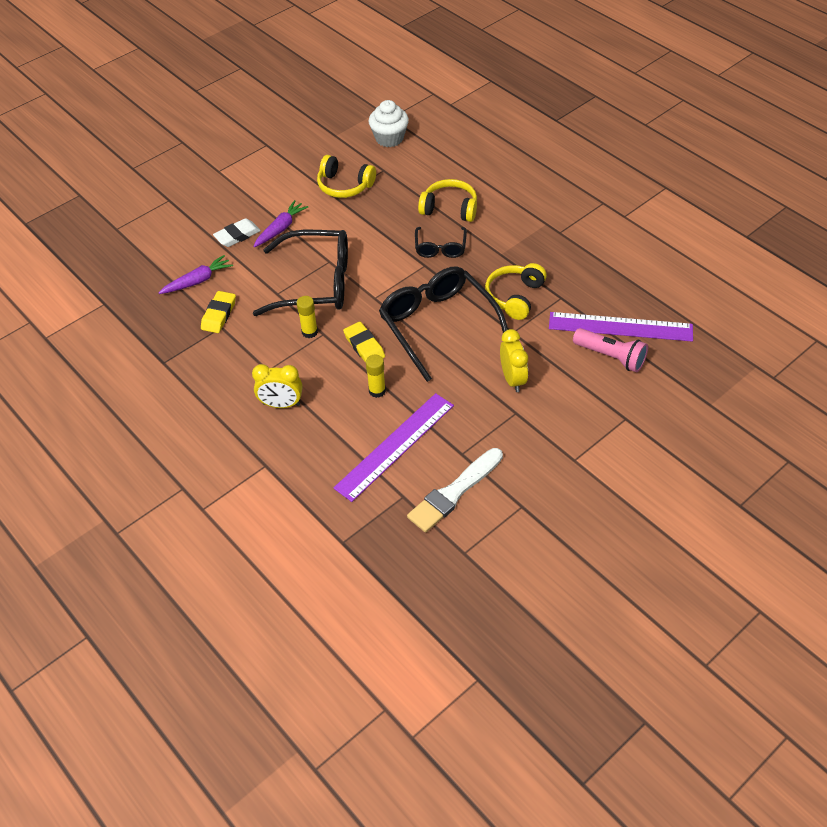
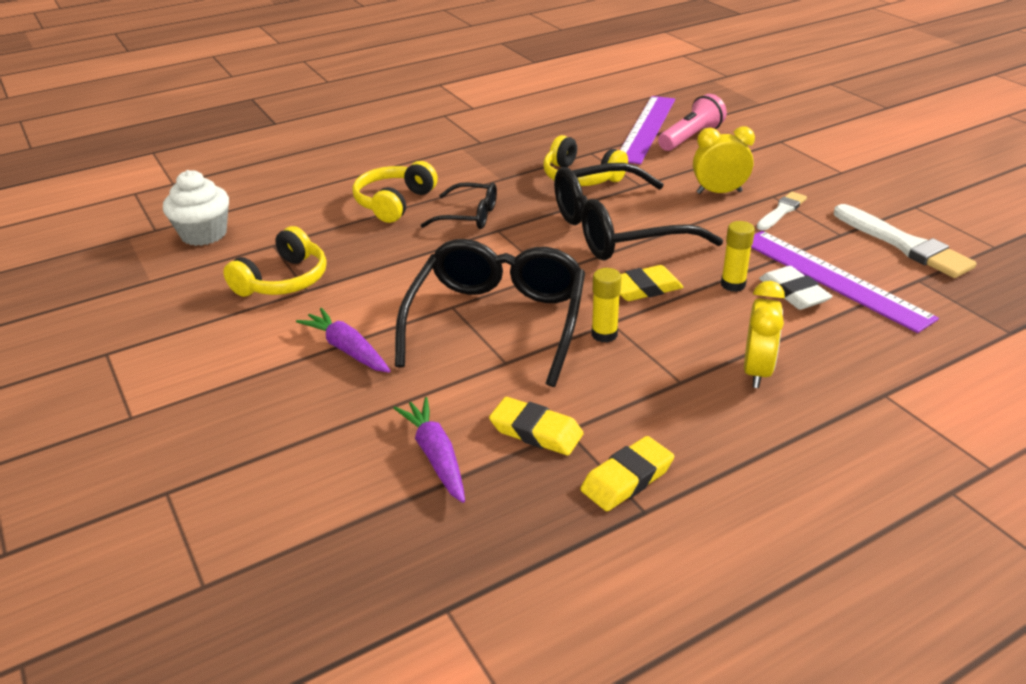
camera: 80 degrees left, 15 degrees down
white eraser [213,218,261,247] -> white eraser moved to [759,266,833,310]
none -> yellow eraser [580,436,674,511]
none -> white brush [757,192,807,230]

